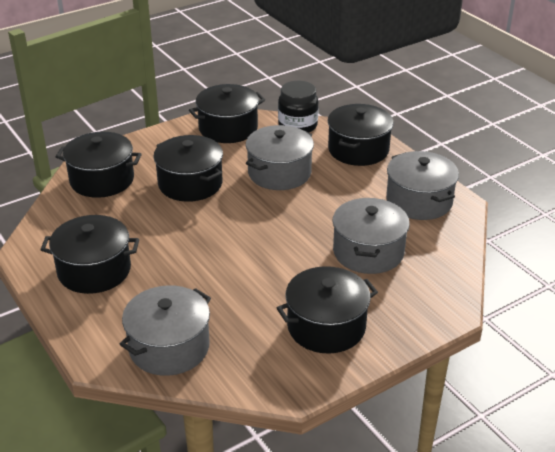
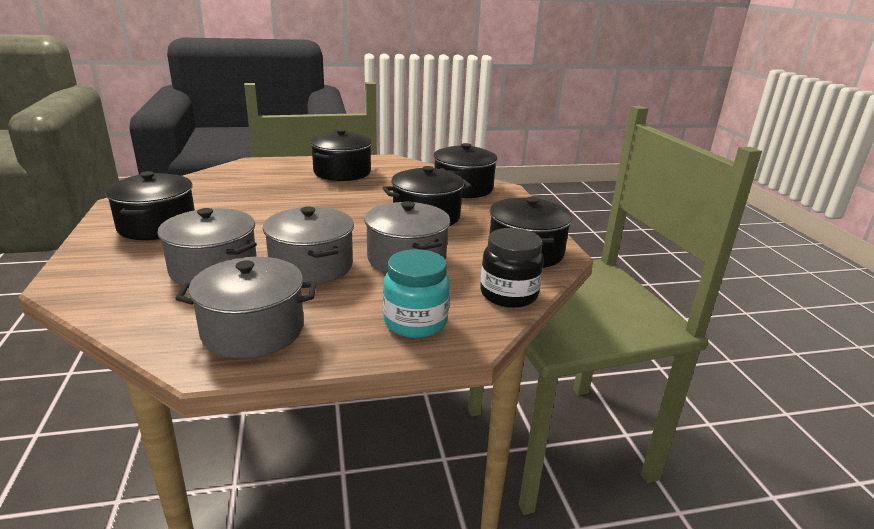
camera: 110 degrees right, 10 degrees down
grey pot [120,285,211,376] -> grey pot moved to [263,206,354,284]
black pot [328,104,393,166] -> turquoise jar [383,249,450,338]

